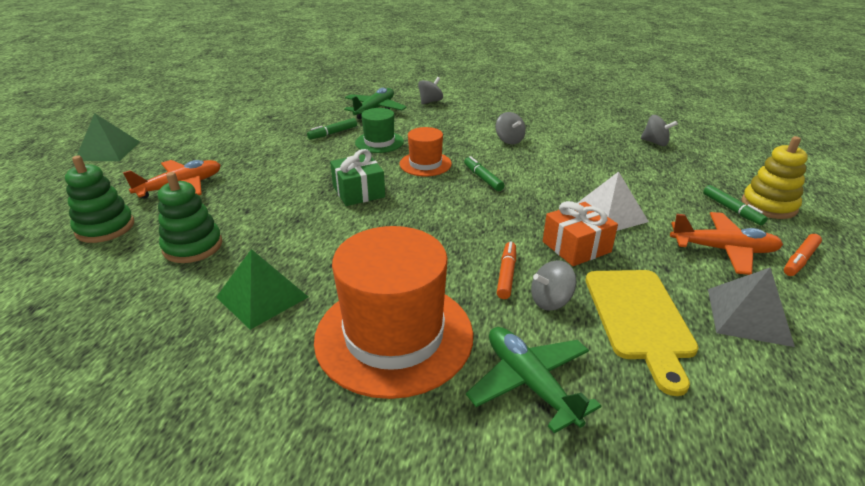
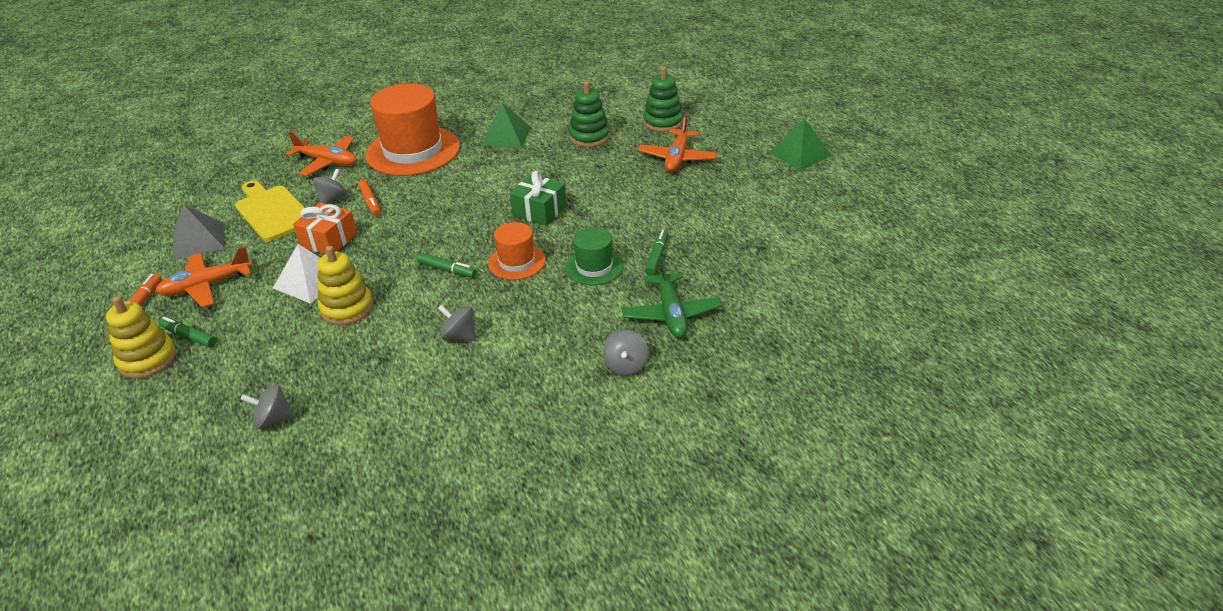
camera: 145 degrees right, 5 degrees up
green plane [466,327,601,433] -> orange plane [286,132,357,176]
none -> yellow stacking toy [318,246,373,325]

